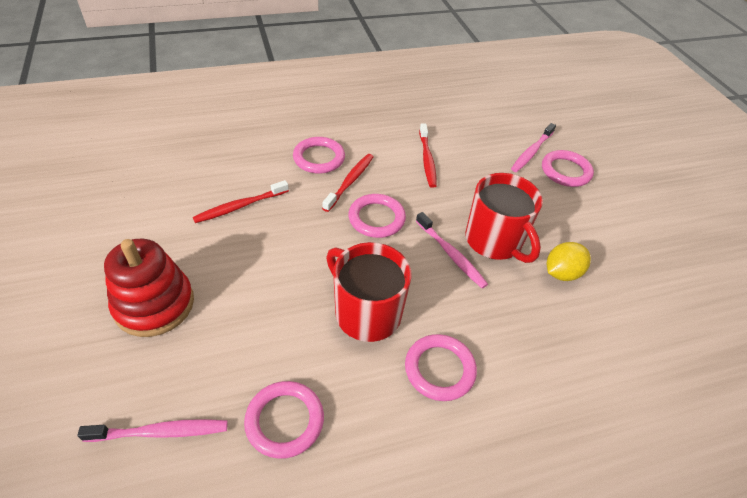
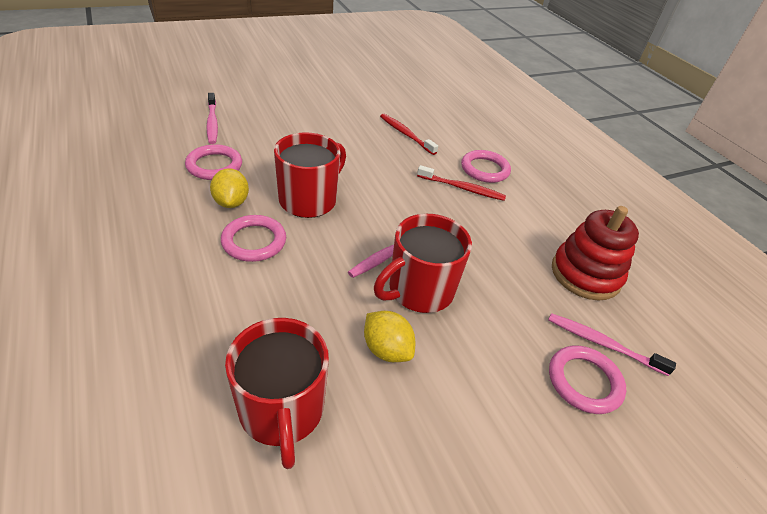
camera: 80 degrees right, 5 degrees down
red stacking toy [104,239,194,337] -> red stacking toy moved to [552,206,639,300]
pink ring [348,194,406,238] -> none
red toothbrush [419,123,437,188] -> none
none -> yellow lemon [210,168,249,208]
none -> red mug [225,318,329,469]

